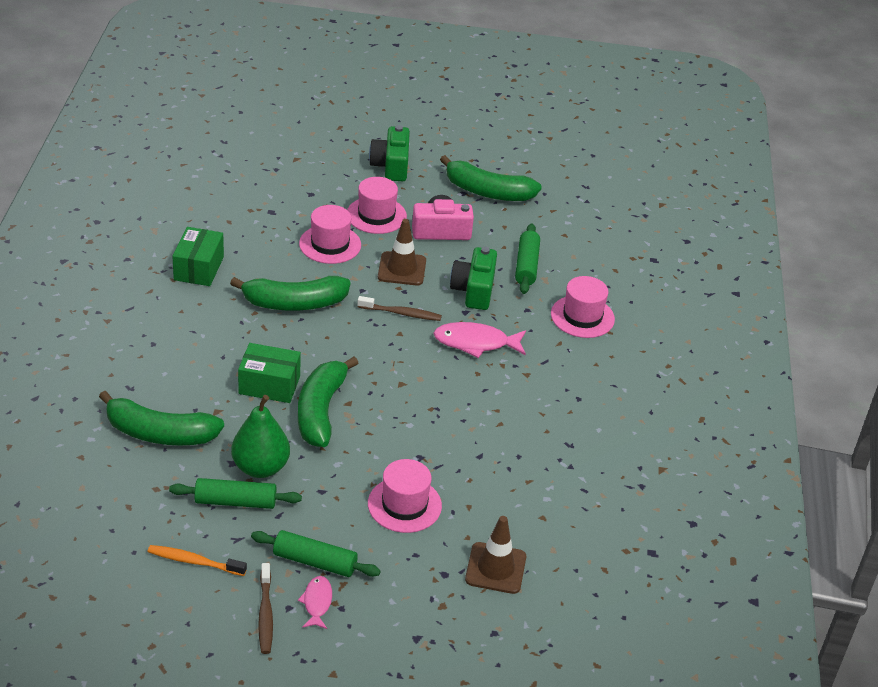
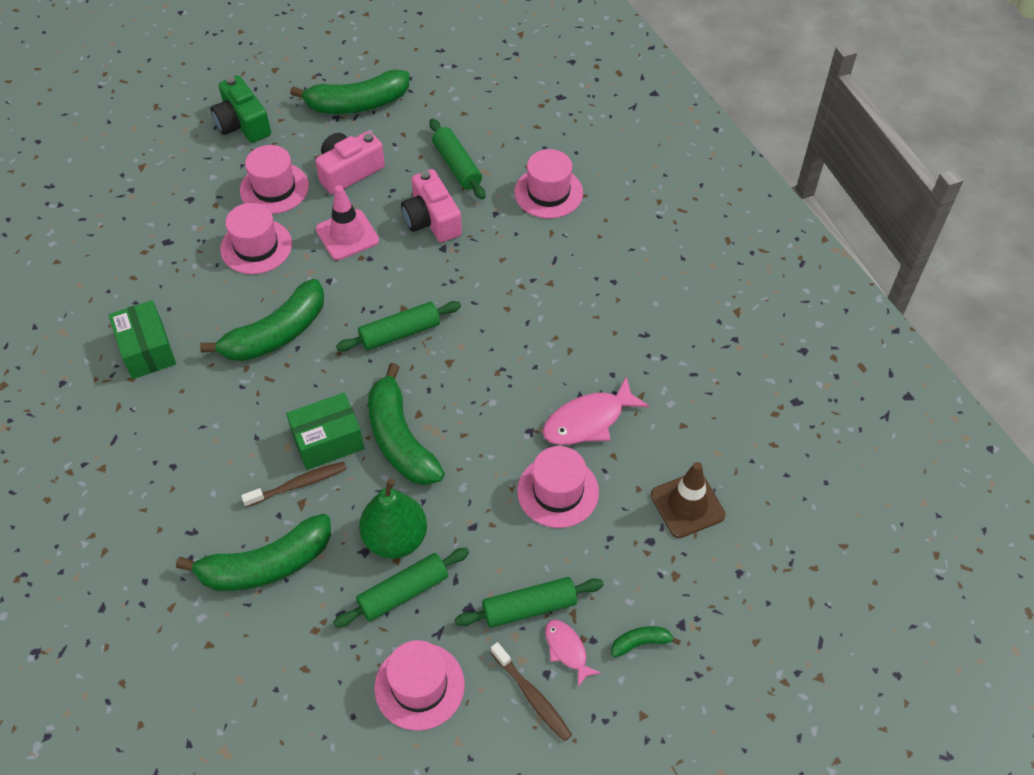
camera: 30 degrees left, 15 degrees up
orange toothbrush [148,545,247,576] -> pink hat [375,640,465,731]
brown toothbrush [357,296,442,321] -> brown toothbrush moved to [241,462,347,507]
brown traffic cone [378,219,426,285] -> pink traffic cone [316,185,379,260]
pink fish [433,322,526,358] -> pink fish moved to [542,377,649,445]
green camera [450,247,497,310] -> pink camera [401,169,462,242]
none -> green rolling pin [336,301,461,351]
none -> green banana [611,626,681,657]

